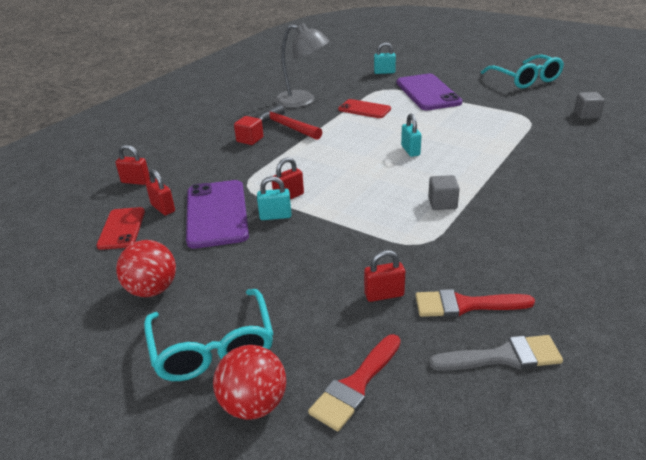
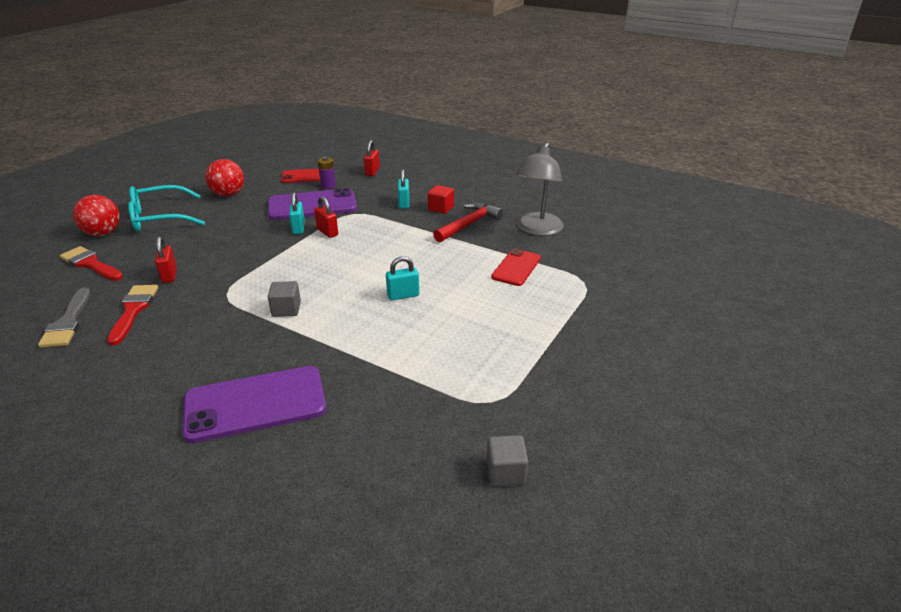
camera: 85 degrees right, 0 degrees up
red padlock [146,169,175,215] -> purple battery [318,157,336,189]
turquoise padlock [374,42,396,74] -> turquoise padlock moved to [398,169,409,209]
purple phone [397,74,462,110] -> purple phone moved to [182,366,326,443]
turquoise glasses [481,54,564,88] -> none

